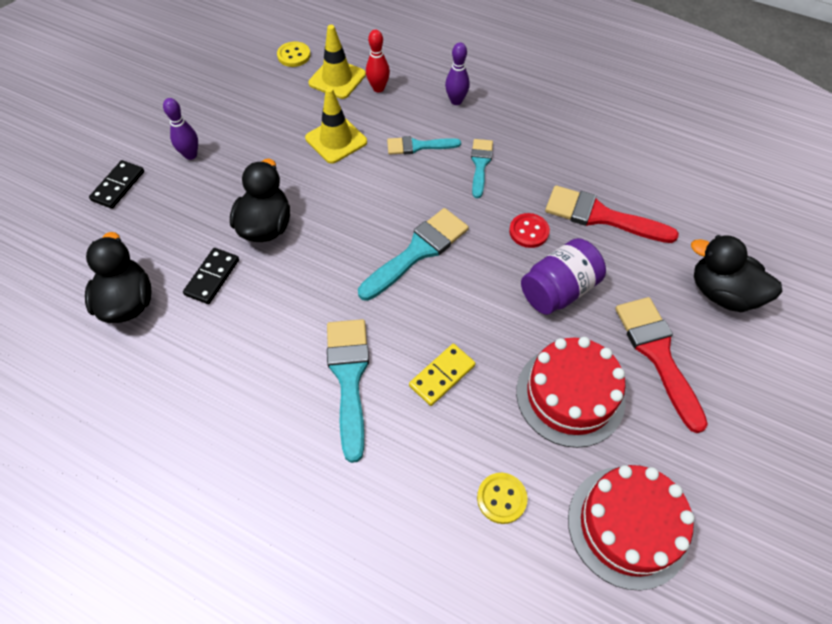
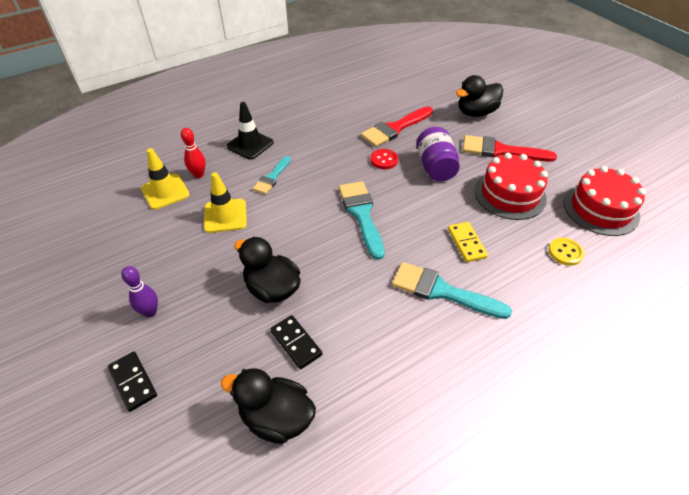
camera: 60 degrees left, 10 degrees down
yellow button [277,41,311,67] -> none
purple bowling pin [445,42,470,105] -> black traffic cone [227,102,274,160]
turquoise brush [471,139,493,198] -> none

